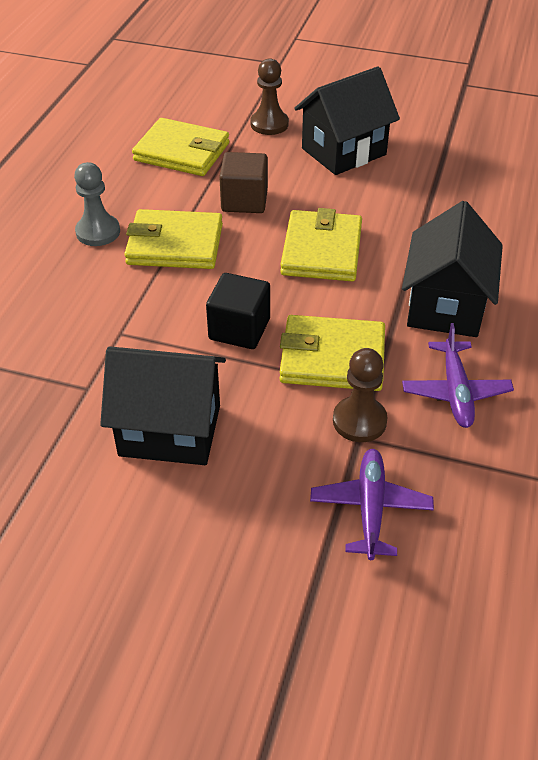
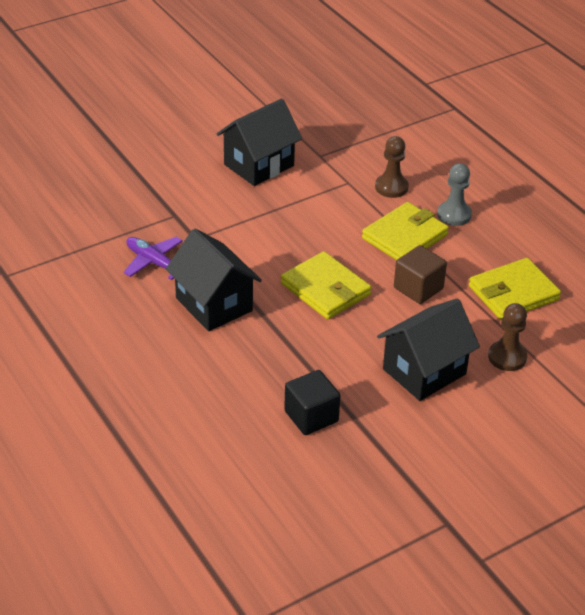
camera: 130 degrees right, 5 degrees down
black cube [206,273,270,349] -> black cube moved to [284,370,341,435]
yellow wallet [279,315,385,391] -> none
black house [294,66,400,175] -> black house turned 45 degrees clockwise [377,298,480,401]
purple plane [310,449,434,560] -> none
brown pawn [333,348,388,442] -> brown pawn moved to [375,136,409,198]

